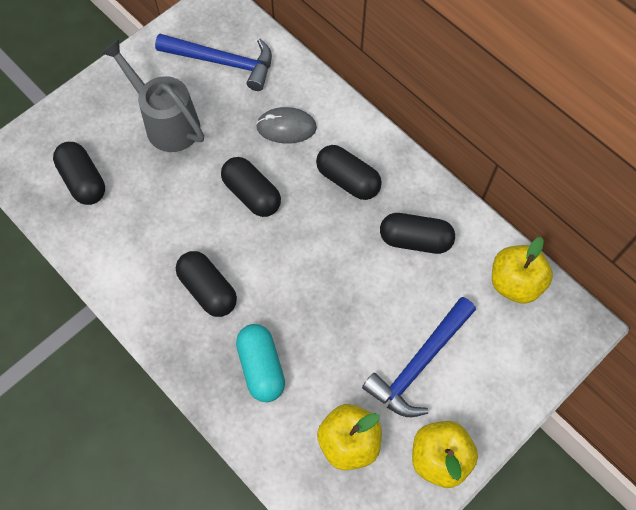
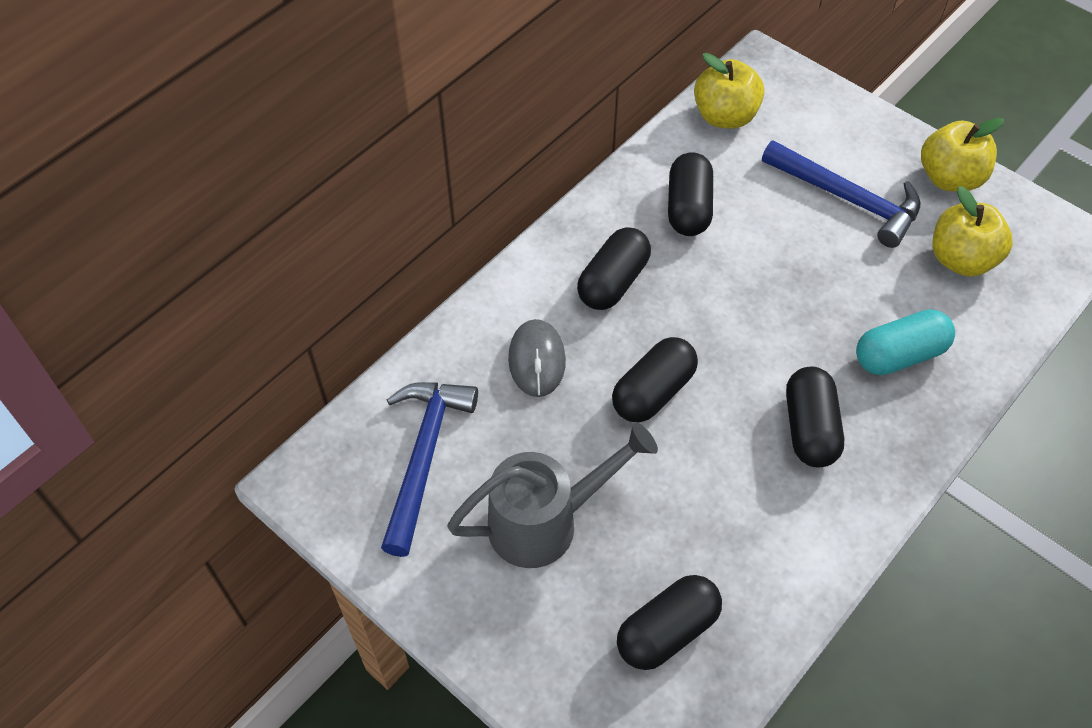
camera: 95 degrees left, 10 degrees down
grey watering can [101,39,204,152] -> grey watering can turned 150 degrees counterclockwise [447,422,658,568]
black capsule [176,251,237,317] -> black capsule turned 45 degrees counterclockwise [786,366,844,467]

